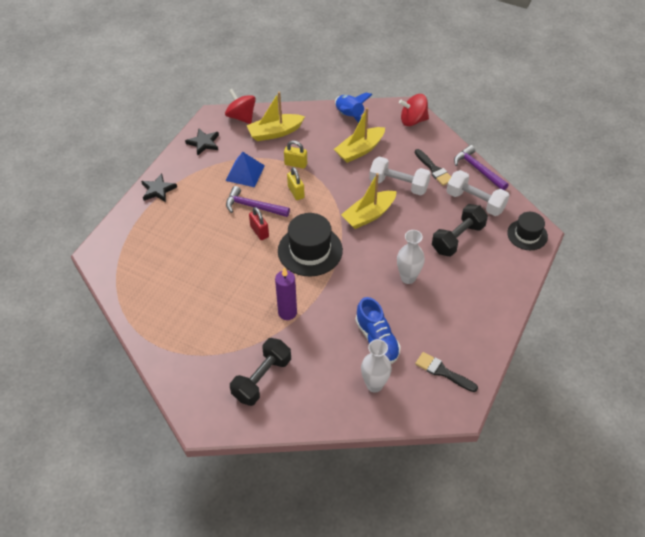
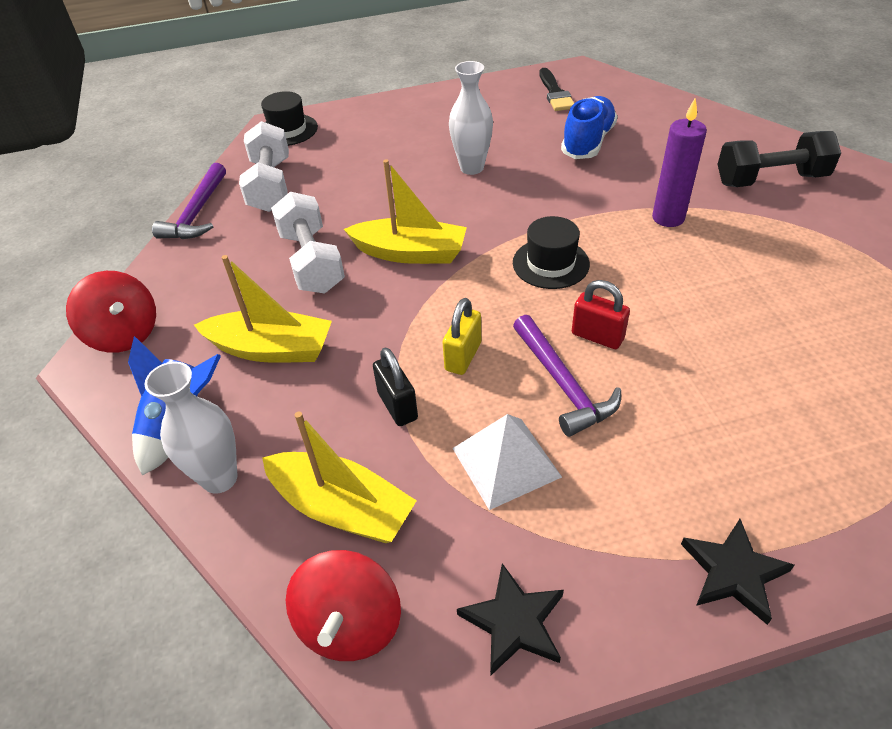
camera: 130 degrees left, 5 degrees down
blue pyramid [225,152,265,187] -> white pyramid [452,414,562,510]
red padlock [249,207,269,240] -> red padlock turned 75 degrees counterclockwise [572,280,630,349]
black hat [278,213,343,277] -> black hat [513,216,590,289], size x0.62
yellow padlock [284,141,307,169] -> black padlock [373,347,418,426]
white vase [361,339,392,393] -> white vase moved to [144,362,237,494]
black brush [415,149,451,186] -> none
black dumbbell [432,204,488,256] -> none

